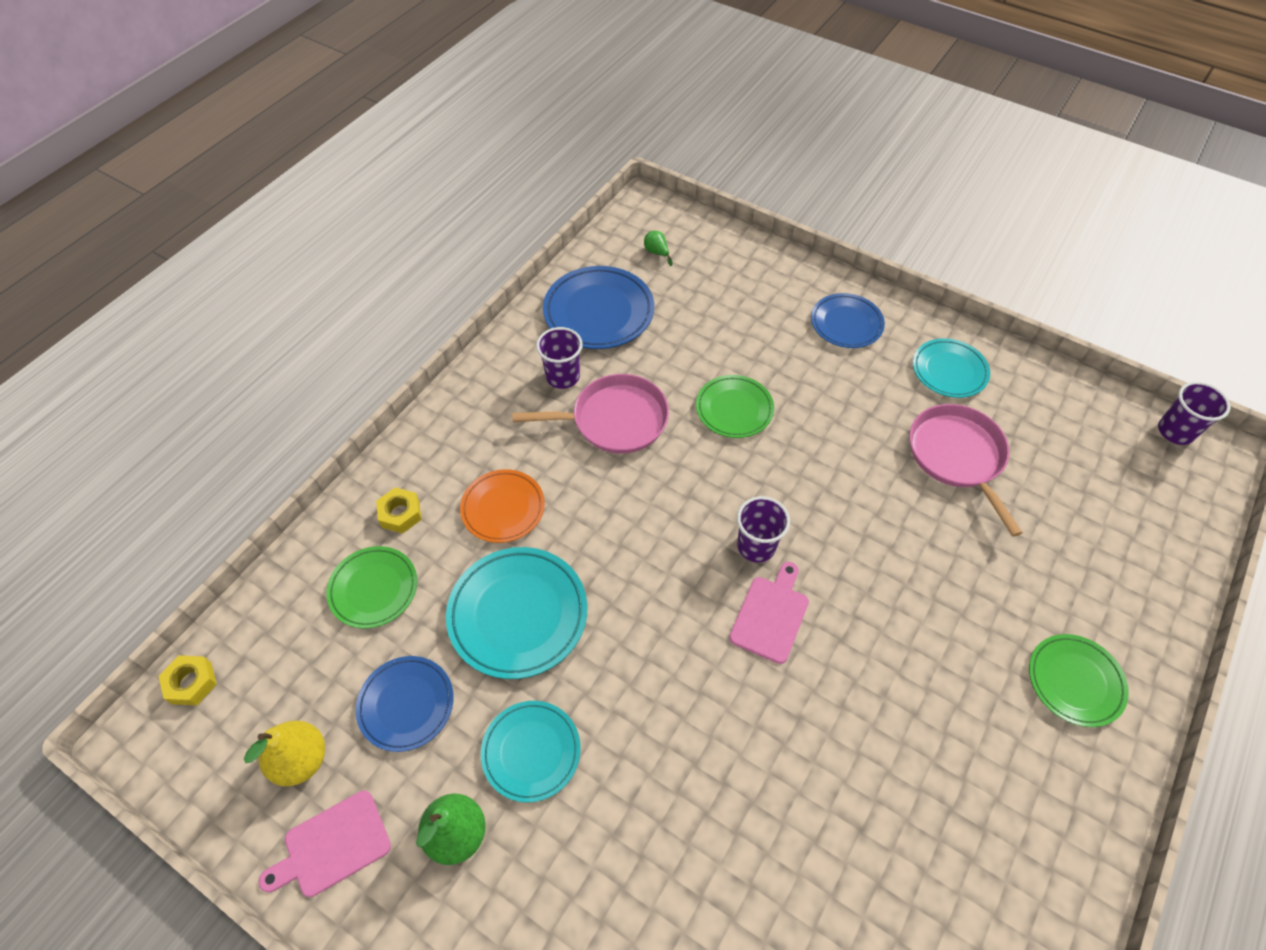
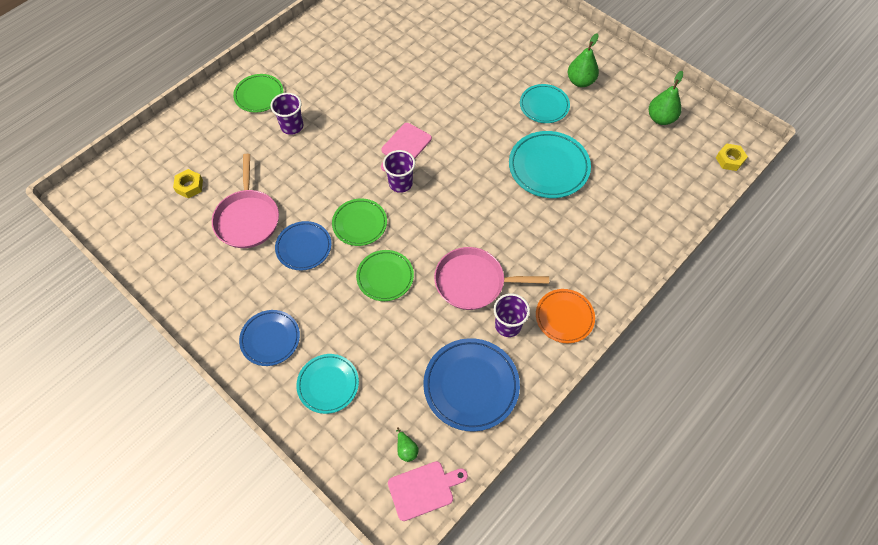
camera: 170 degrees left, 5 degrees up
yellow pear [244,721,325,786] -> green pear [649,71,683,125]
pink cutting board [259,790,391,897] -> pink cutting board moved to [388,461,468,521]
green plate [326,546,417,629] -> green plate moved to [332,198,387,246]
blue plate [356,656,454,752] -> blue plate moved to [275,221,332,270]
yellow nut [376,487,422,533] -> yellow nut moved to [173,169,203,198]
orange plate [460,469,545,543] -> orange plate moved to [536,289,595,343]
turquoise plate [913,338,990,398] -> turquoise plate moved to [296,354,359,414]
purple cup [1158,382,1231,445] -> purple cup moved to [270,93,303,135]

